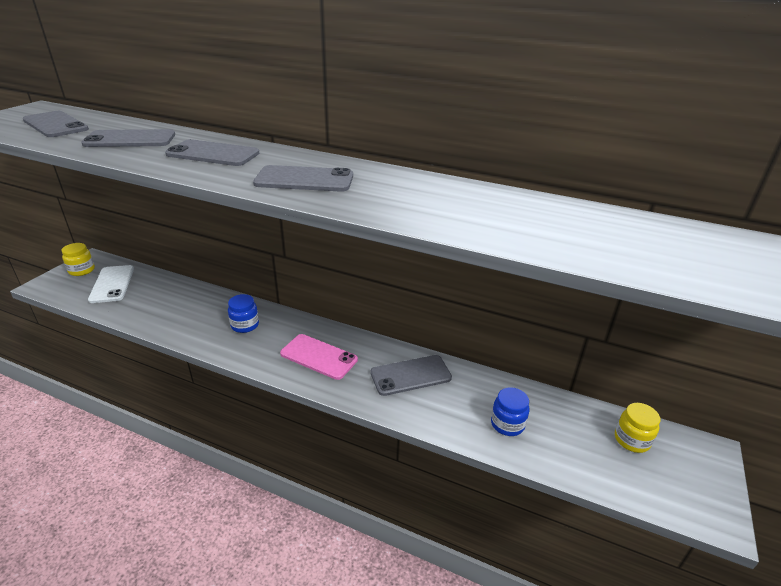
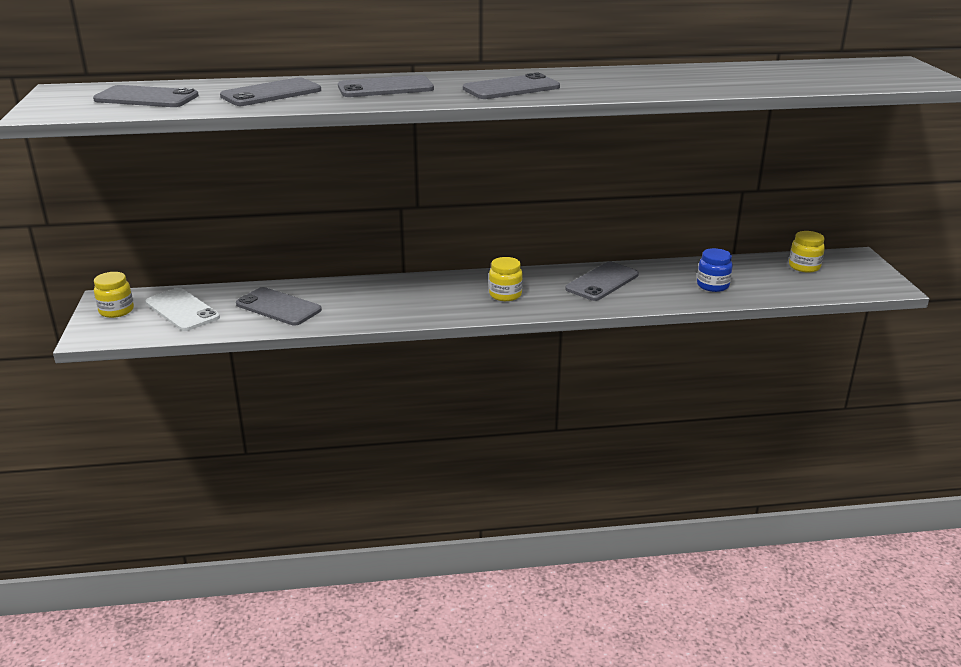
camera: 30 degrees left, 5 degrees down
blue jar [228,294,259,333] -> none
pink phone [280,334,358,380] -> yellow jar [489,257,523,301]
none -> grey phone [236,287,322,325]

